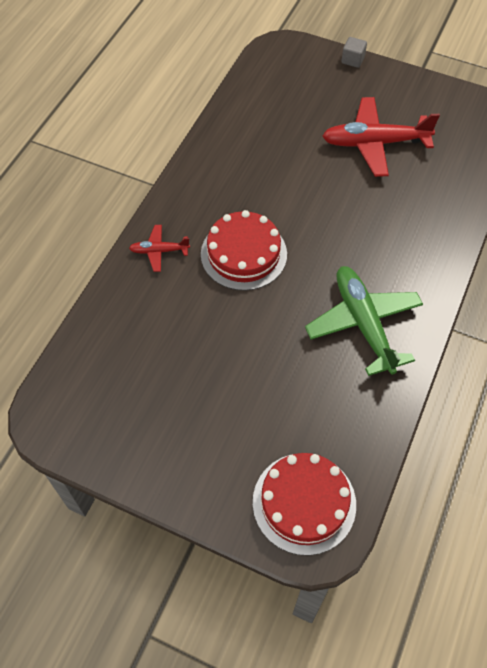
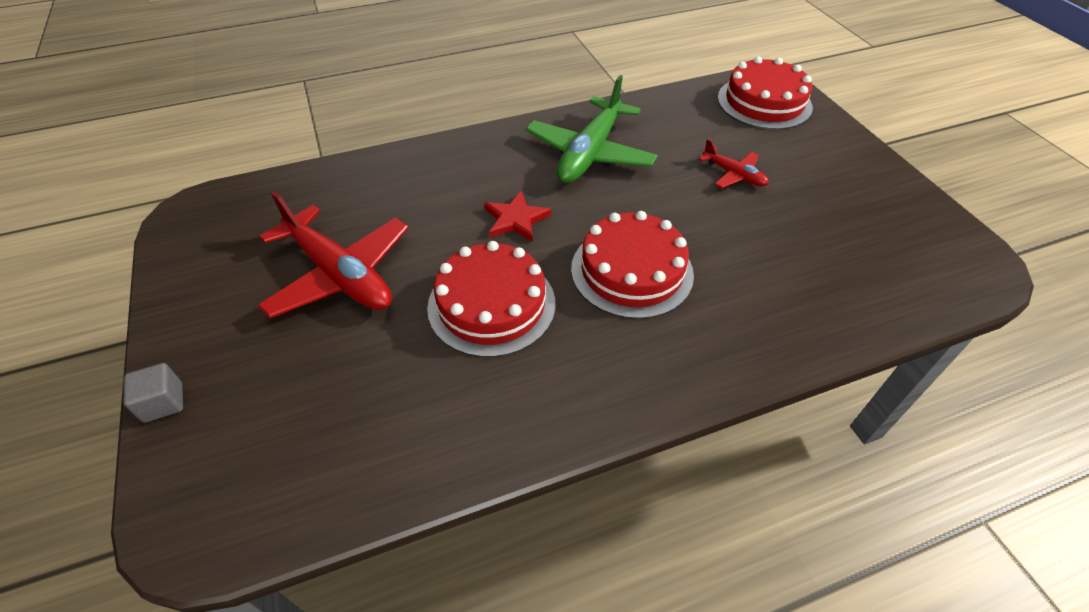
camera: 135 degrees left, 10 degrees down
red plane [129,225,190,272] -> red plane moved to [699,139,769,188]
none -> red cake [427,241,555,357]
none -> red star [484,190,551,242]

